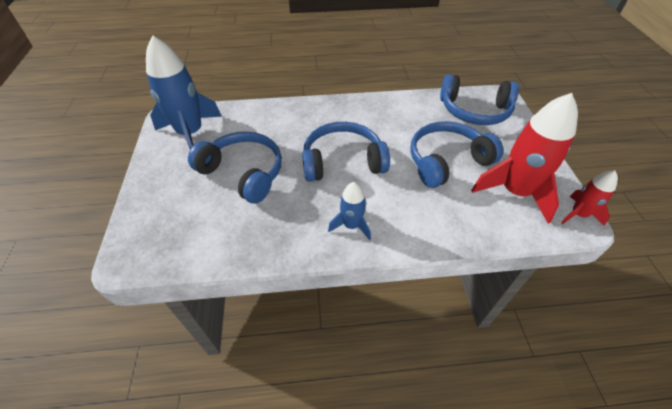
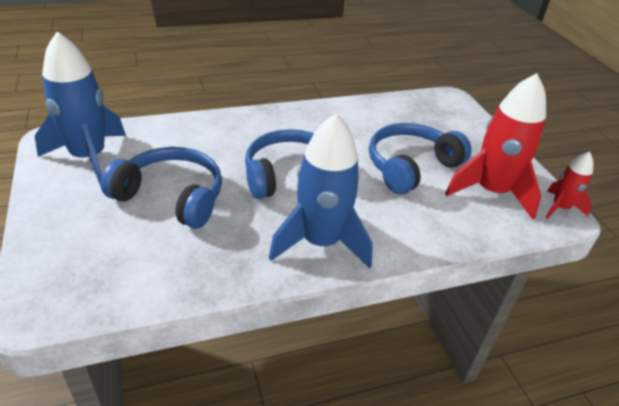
camera: 15 degrees left, 10 degrees down
blue rocket [328,182,371,240] -> blue rocket [269,113,373,269], size x1.91
blue headphones [440,74,519,125] -> none

